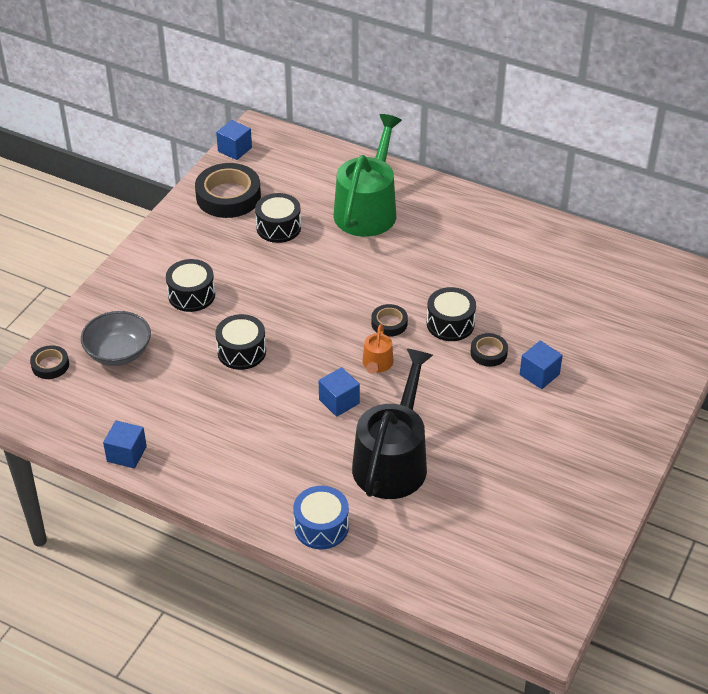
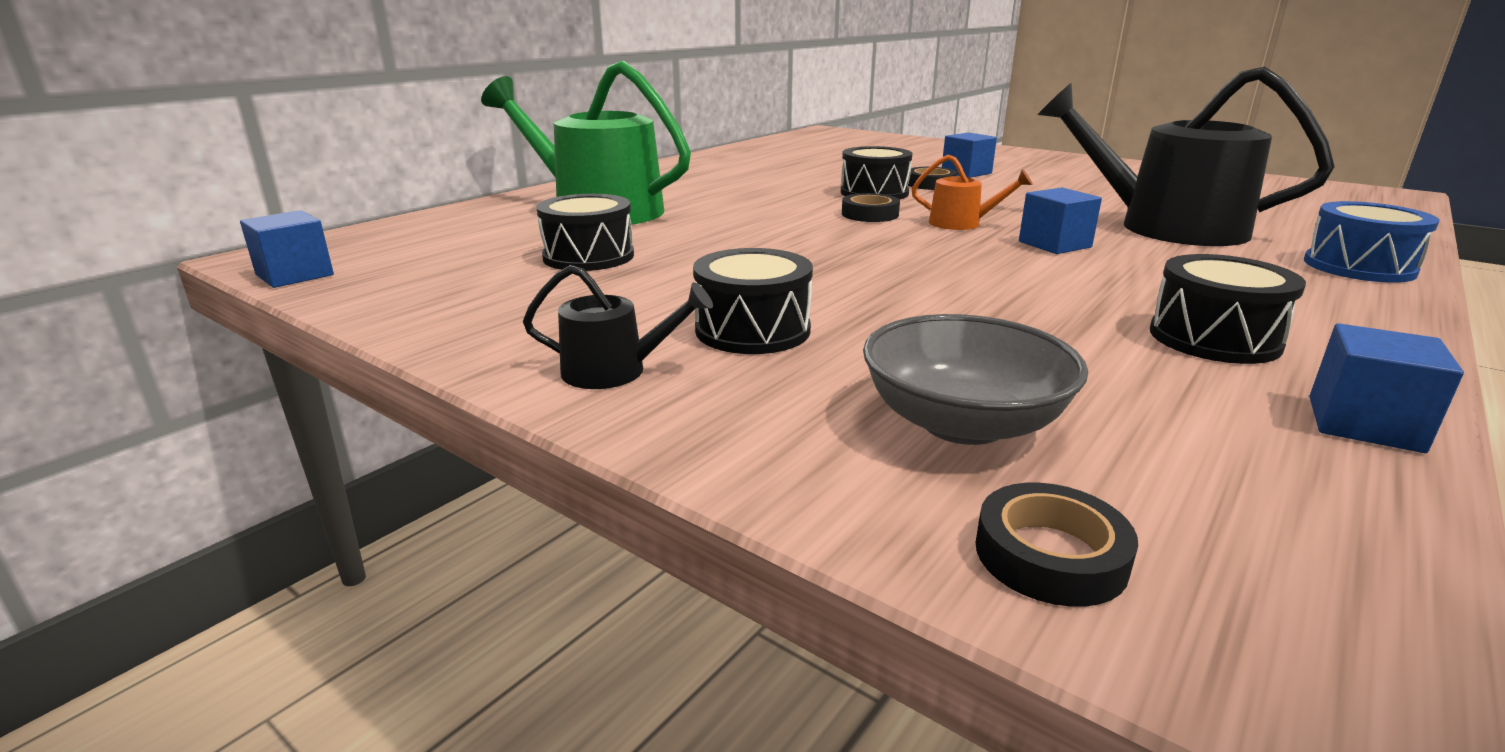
camera: 80 degrees left, 20 degrees down
black tape [195,163,261,218] -> none
black drum [215,314,266,370] -> black drum moved to [1150,254,1306,364]
none -> black watering can [523,265,713,389]

